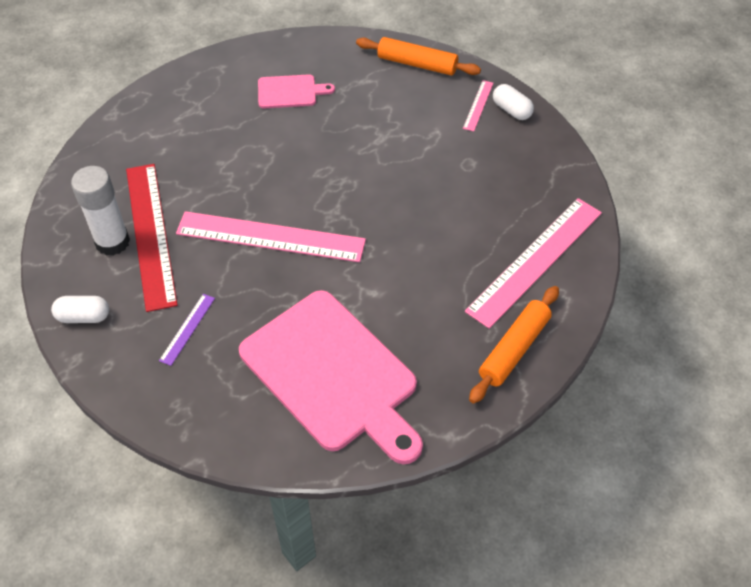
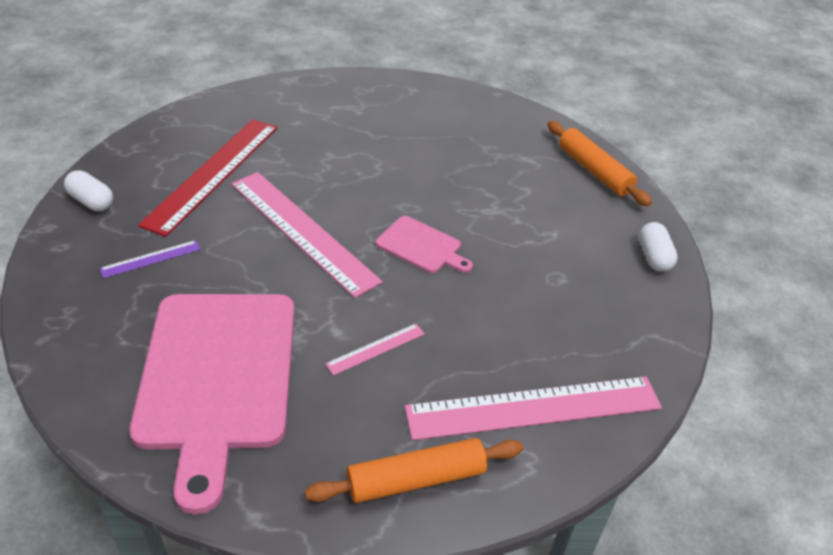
camera: 35 degrees right, 10 degrees down
white glue stick [71,166,130,256] -> none
pink cutting board [258,74,335,109] -> pink cutting board moved to [376,216,473,273]
pink ruler [463,80,493,131] -> pink ruler moved to [325,324,425,376]

